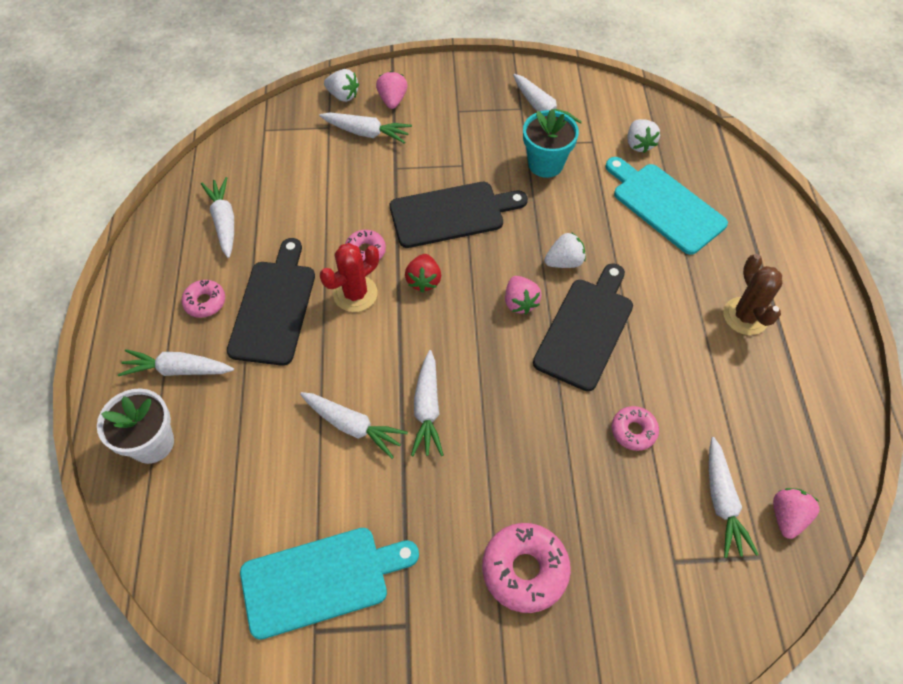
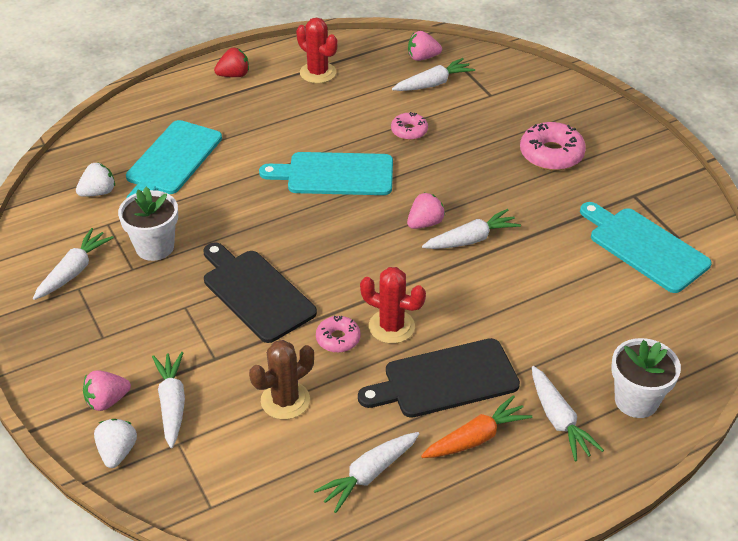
camera: 115 degrees left, 15 degrees down
pink donut [181,280,225,318] -> orange carrot [421,395,532,458]
white carrot [300,392,408,459] -> none
red strawberry [405,254,441,293] -> red strawberry moved to [214,48,249,77]
pink strawberry [505,276,541,314] -> pink strawberry moved to [407,193,445,229]
turquoise flower pot [523,109,579,178] -> white flower pot [118,187,178,261]
black cutting board [533,263,633,391] -> turquoise cutting board [259,152,393,195]
white strawberry [544,232,586,268] -> none
brown cactus [723,254,782,335] -> brown cactus moved to [249,340,314,420]
none -> red cactus [296,17,338,83]

